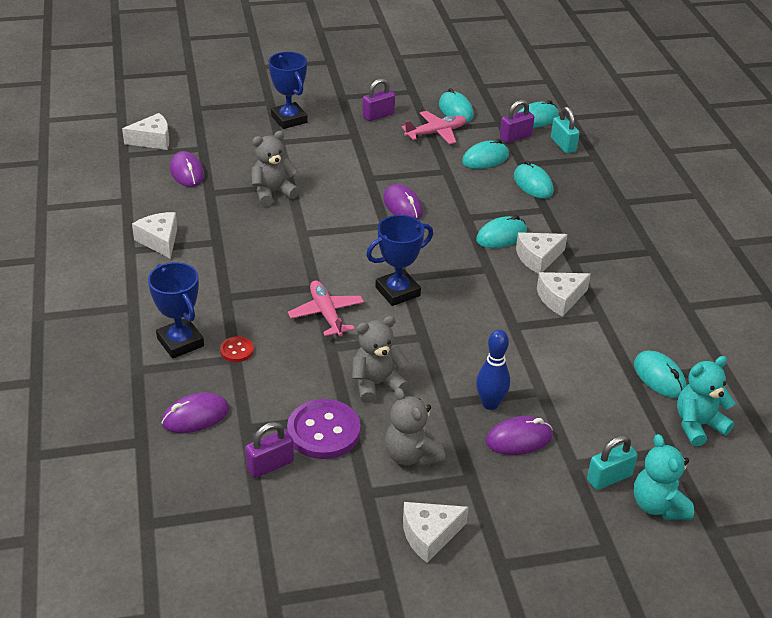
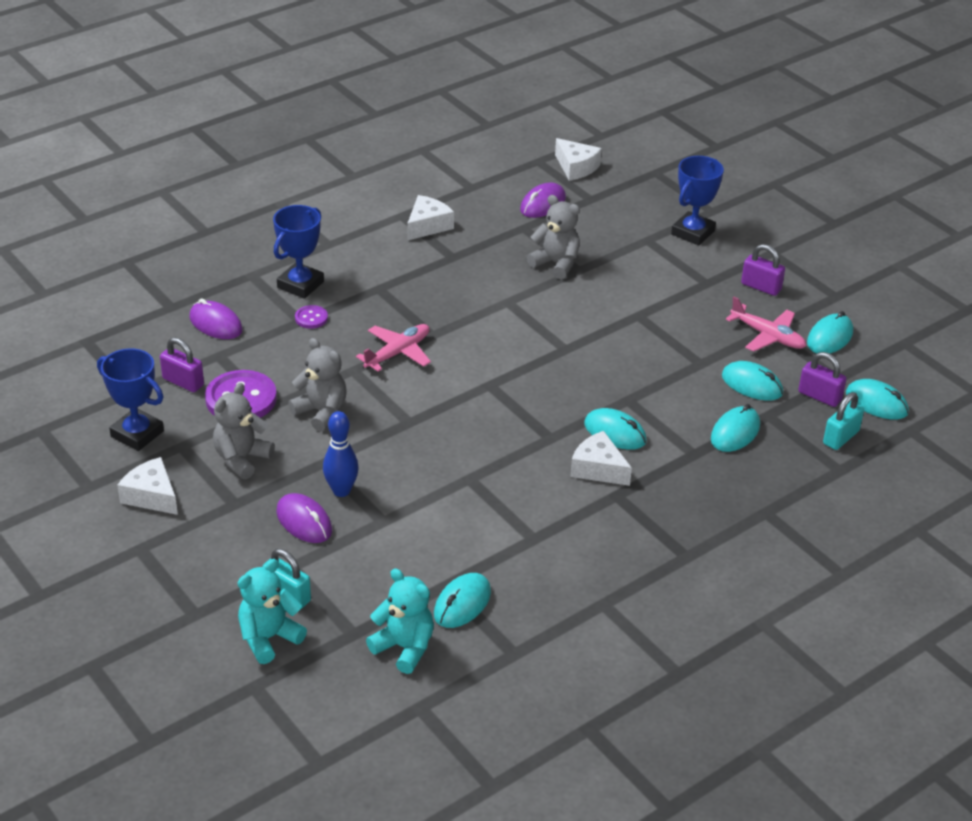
camera: 65 degrees right, 0 degrees up
red button [220,336,254,362] -> purple button [295,305,328,329]
blue trophy [366,215,433,306] -> blue trophy moved to [97,348,164,451]
purple mouse [383,184,423,219] -> none
white cheese [537,272,591,317] -> none

